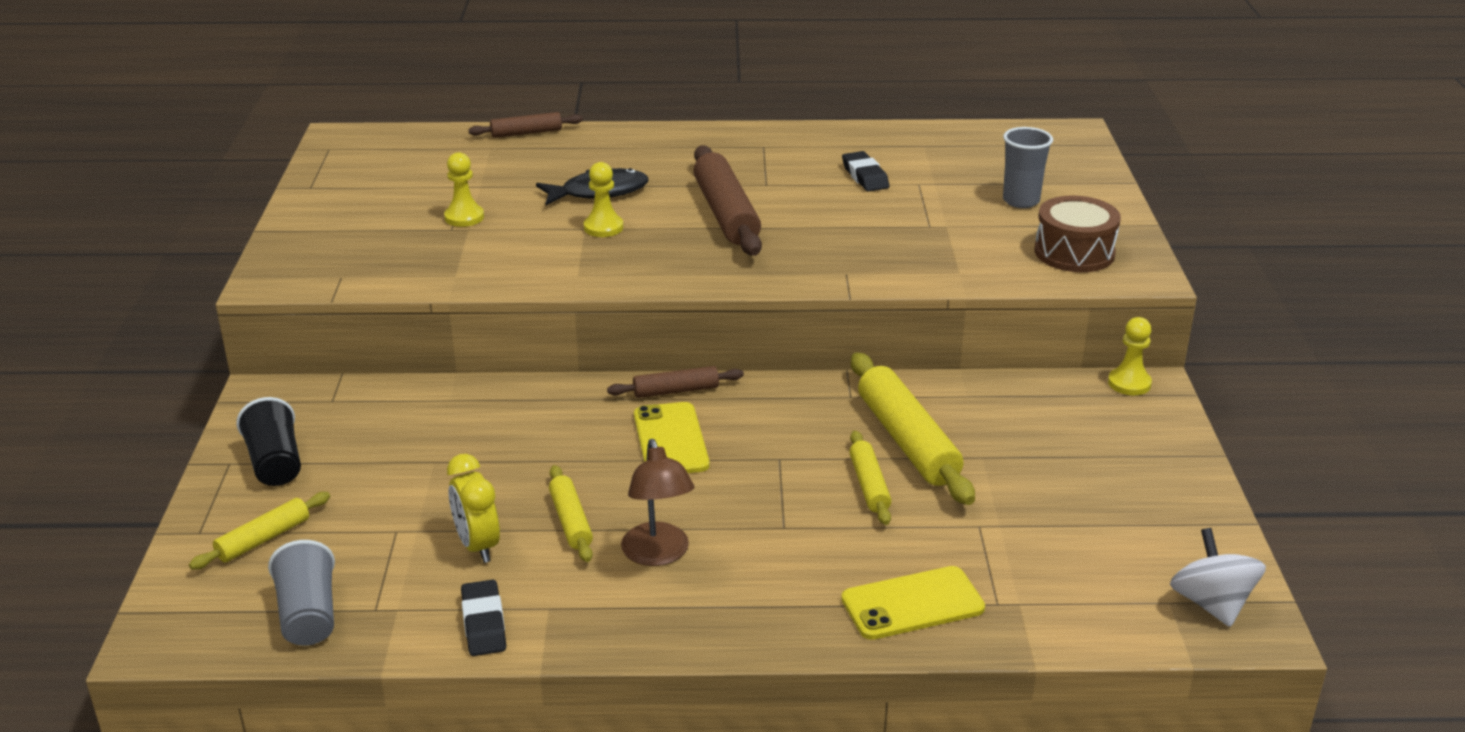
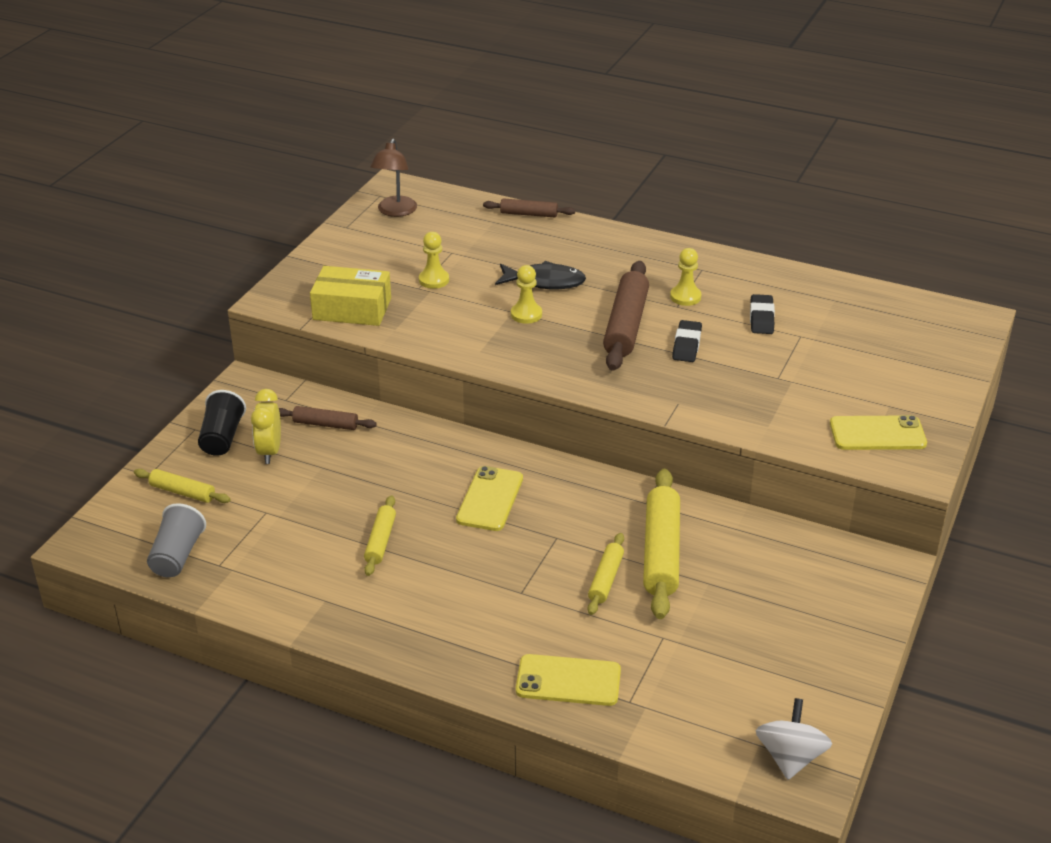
camera: 25 degrees right, 5 degrees up
yellow rolling pin [189,492,330,570] -> yellow rolling pin turned 45 degrees clockwise [134,469,231,503]
yellow clock [447,454,500,563] -> yellow clock moved to [251,389,281,464]
black eraser [461,580,506,656] -> black eraser moved to [672,320,702,362]
brown rolling pin [607,366,744,398] -> brown rolling pin moved to [279,406,377,430]
brown lamp [621,439,694,566] -> brown lamp moved to [371,139,417,217]
grey cup [1003,127,1053,208] -> none
brown drum [1035,196,1121,272] -> yellow phone [830,415,927,450]
yellow pawn [1108,317,1152,395] -> yellow pawn moved to [670,248,701,306]
none -> yellow box [310,266,391,326]

